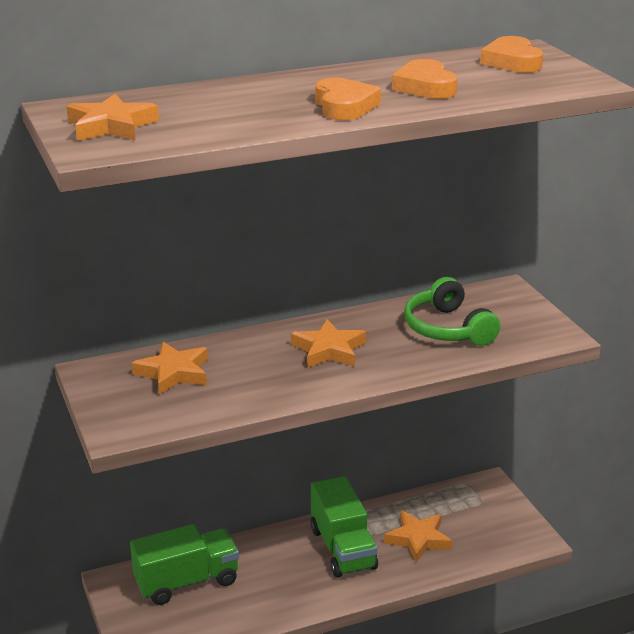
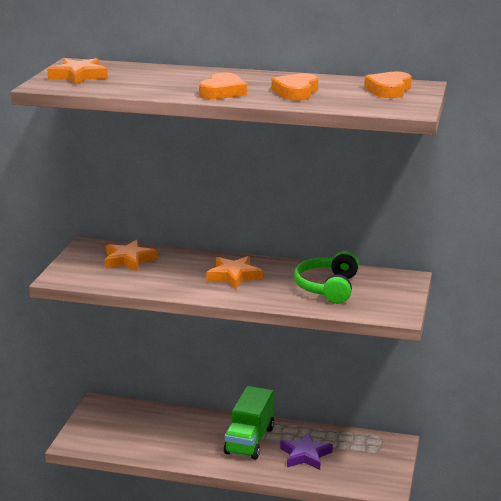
camera: 35 degrees right, 5 degrees down
green truck [130,524,239,605] -> none
orange star [384,510,452,562] -> purple star [280,432,333,470]

